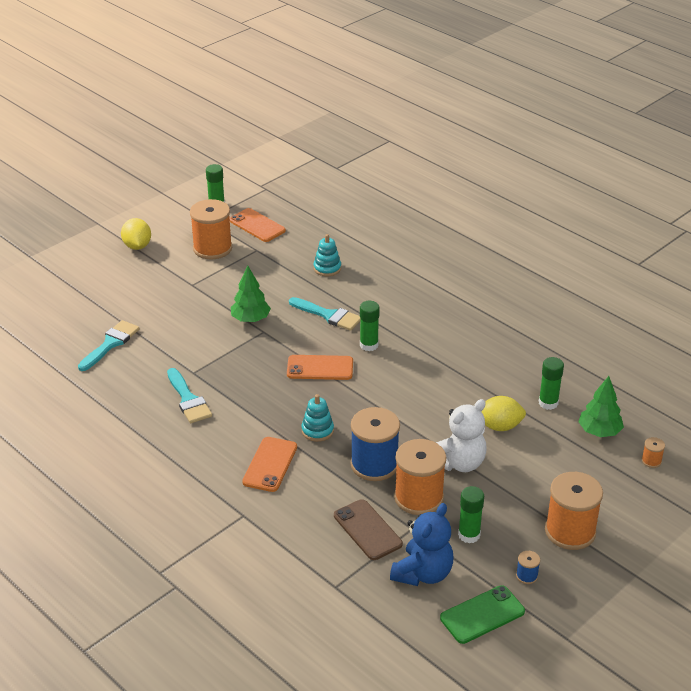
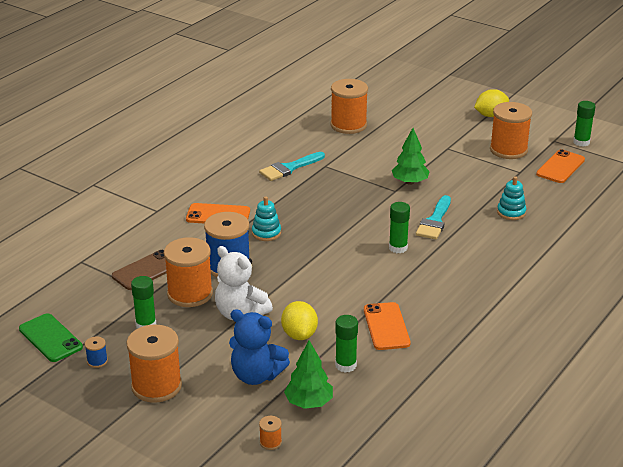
camera: 80 degrees right, 5 degrees down
turquoise brush [78,320,140,371] -> orange spool [330,79,368,134]
orange phone [287,355,353,380] -> orange phone moved to [364,302,411,350]
blue teddy bear [390,503,453,586] -> blue teddy bear moved to [229,309,290,385]

